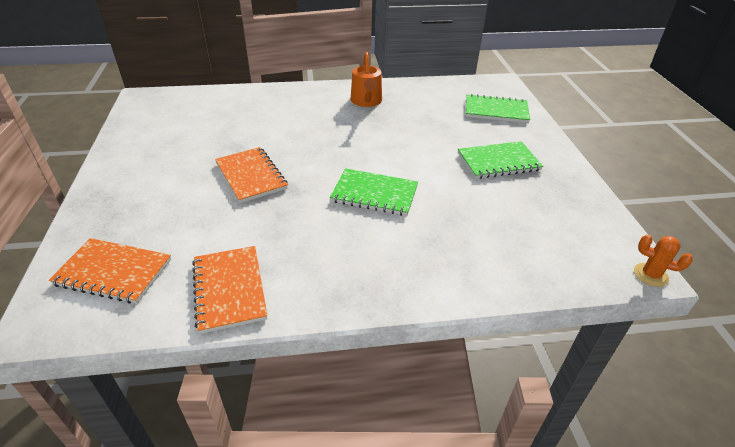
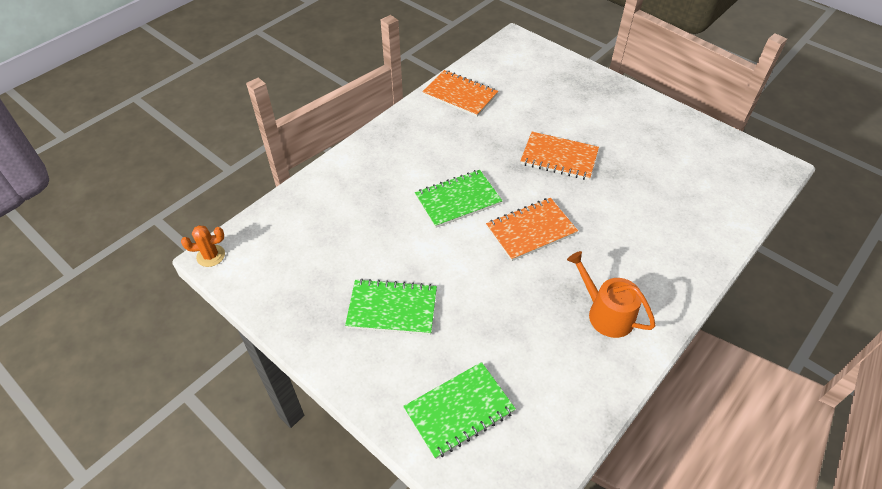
camera: 140 degrees right, 10 degrees up
orange notebook [49,238,171,304] -> orange notebook moved to [486,198,578,261]
green notebook [458,141,543,179] -> green notebook turned 60 degrees clockwise [345,279,437,335]

